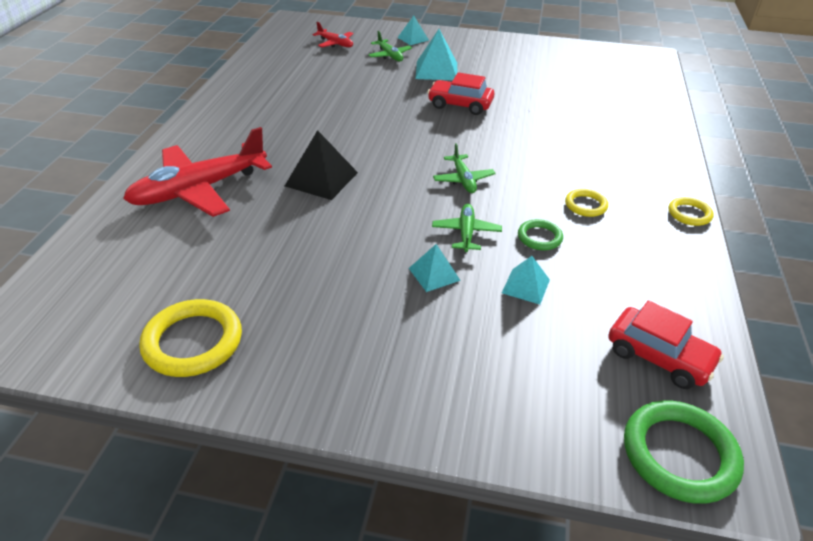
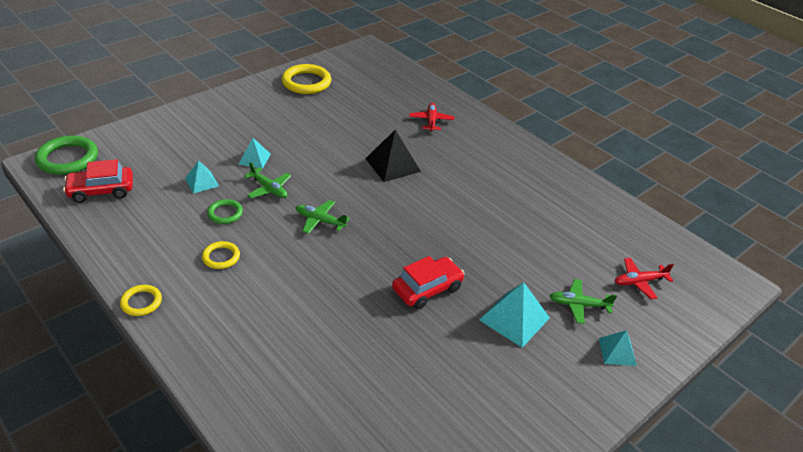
camera: 125 degrees right, 0 degrees up
red plane [123,127,272,217] -> red plane [409,103,454,131], size x0.48

